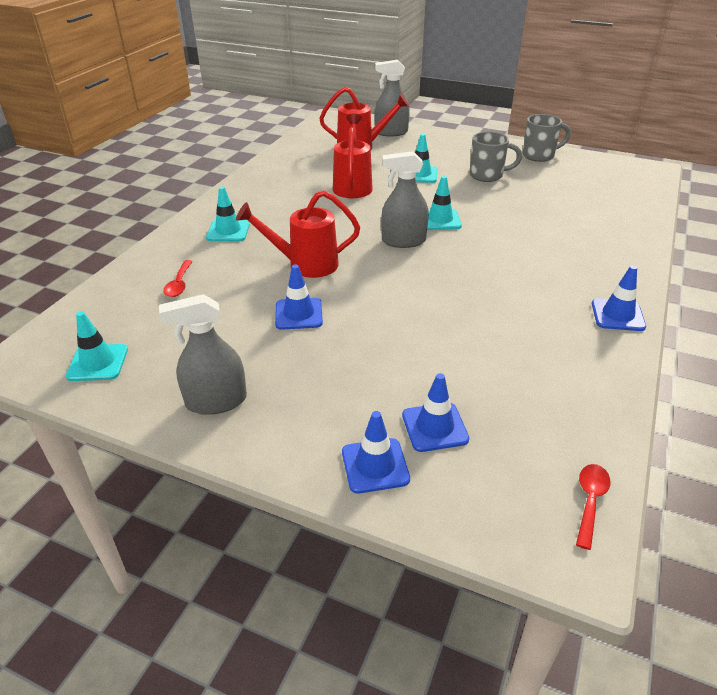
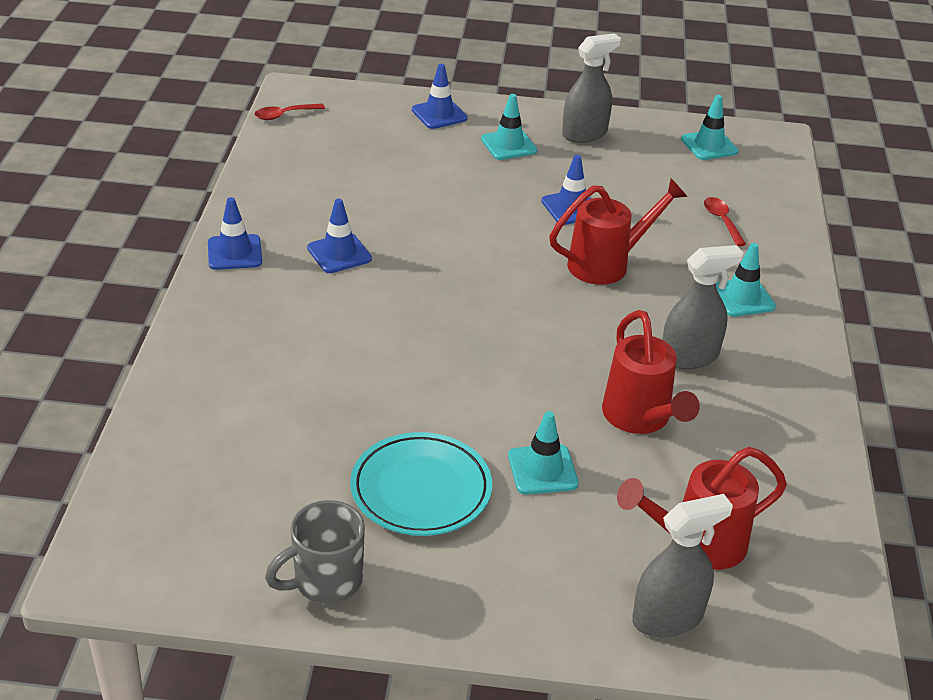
camera: 160 degrees right, 0 degrees up
grey spray bottle [381,151,429,248] -> grey spray bottle moved to [662,245,743,369]
blue traffic cone [402,373,469,452] -> blue traffic cone moved to [307,199,372,273]
turquoise traffic cone [427,176,462,230] -> turquoise traffic cone moved to [481,94,537,160]
grey mug [469,131,522,182] -> turquoise plate [350,432,492,536]
red spoon [576,464,610,550] -> red spoon turned 60 degrees clockwise [255,103,325,120]

